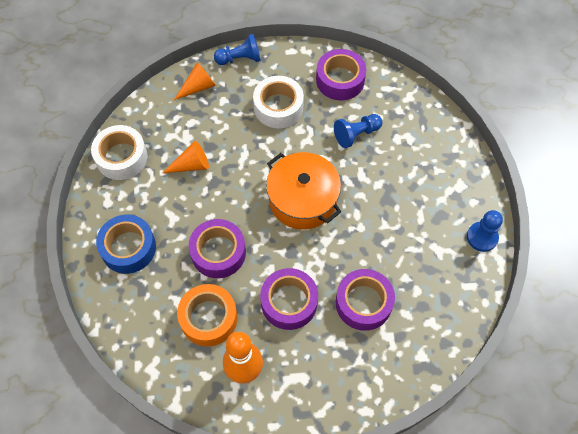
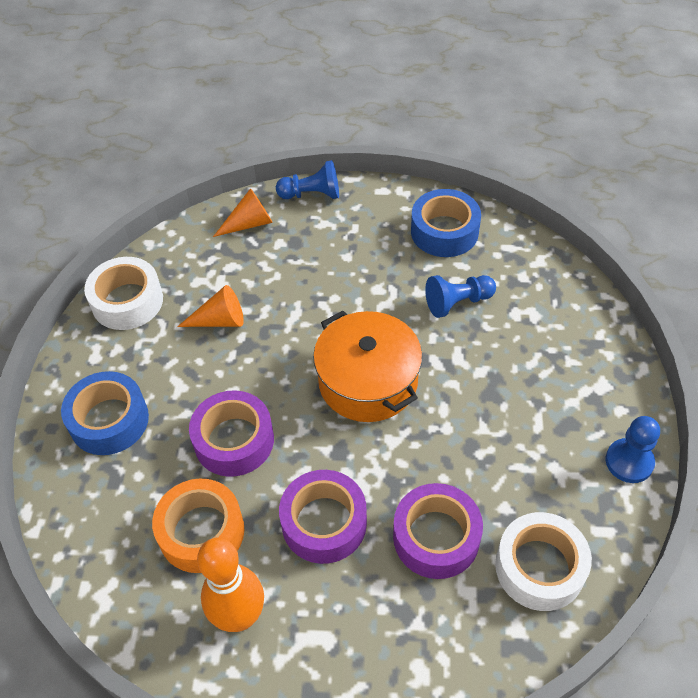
camera: 10 degrees right, 10 degrees down
white tape [253,76,304,128] -> white tape moved to [495,512,592,611]
purple tape [316,49,366,101] -> blue tape [411,189,481,257]

